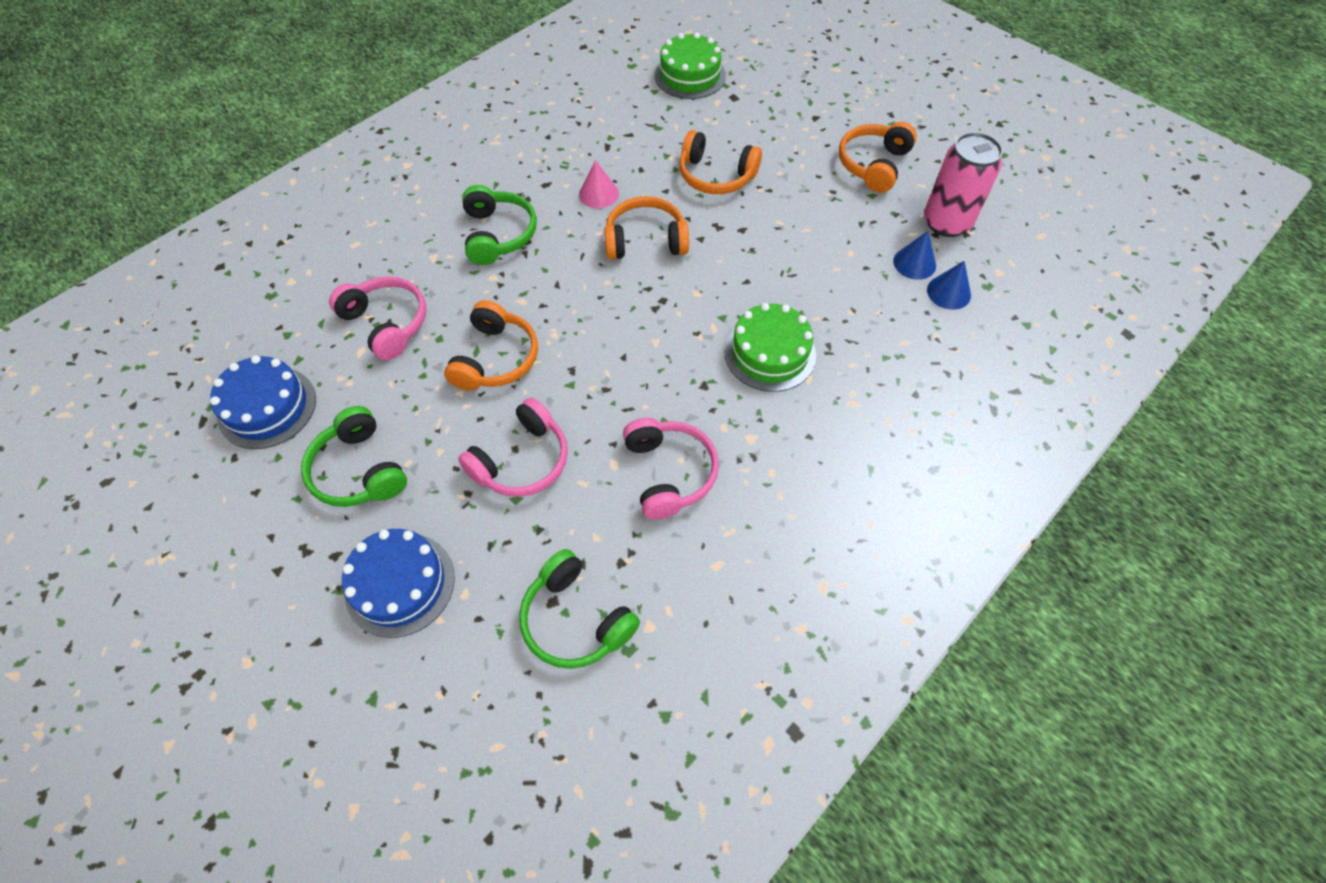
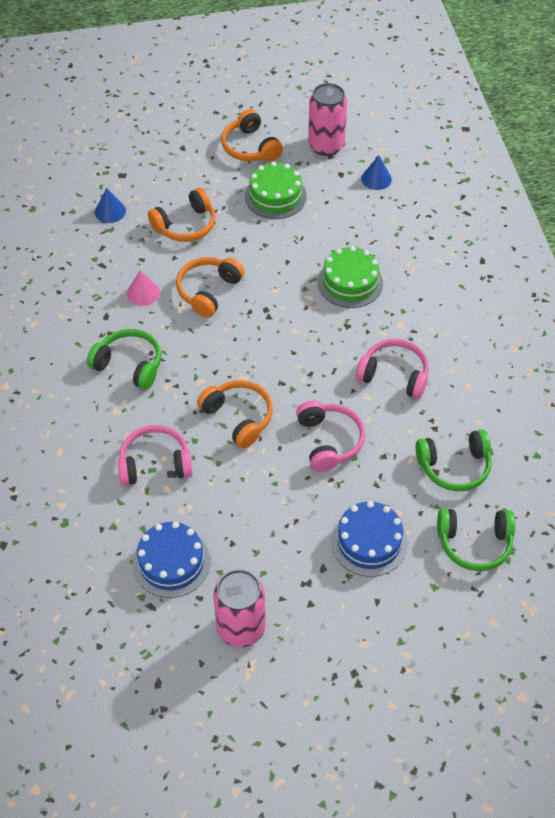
camera: 55 degrees left, 5 degrees down
green headphones [301,406,407,507] -> green headphones moved to [437,508,515,571]
green cake [655,32,726,99] -> green cake moved to [245,162,307,219]
blue cone [893,231,936,280] -> blue cone moved to [95,188,126,223]
none -> pink can [213,569,265,648]

